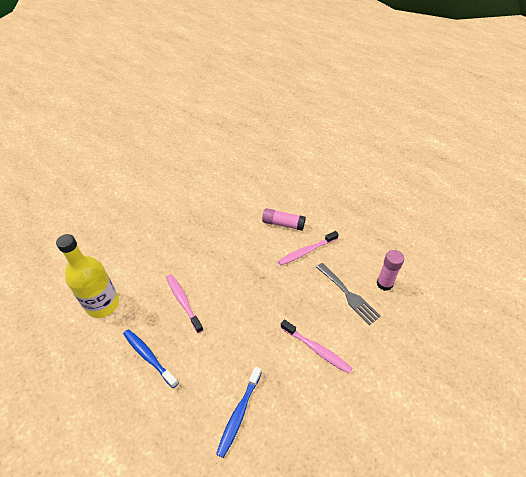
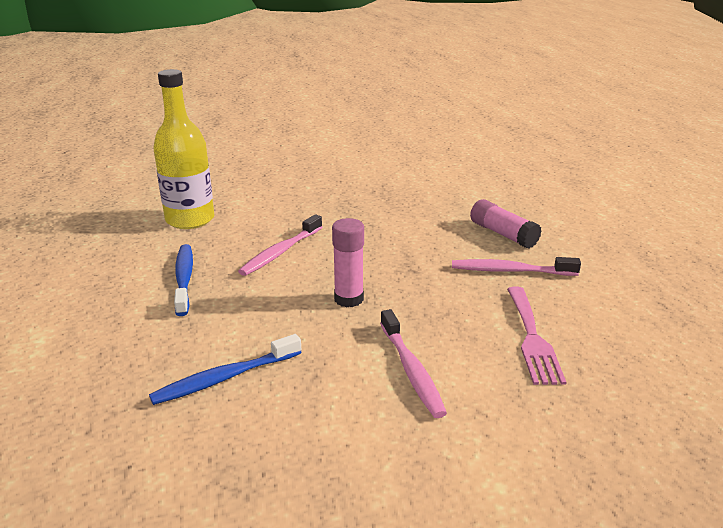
camera: 35 degrees right, 20 degrees down
pink toothbrush [166,274,204,333] -> pink toothbrush turned 150 degrees counterclockwise [238,214,322,276]
grey fork [316,263,381,325] -> pink fork [507,287,566,385]
pink glue stick [377,250,404,291] -> pink glue stick moved to [332,218,364,307]

